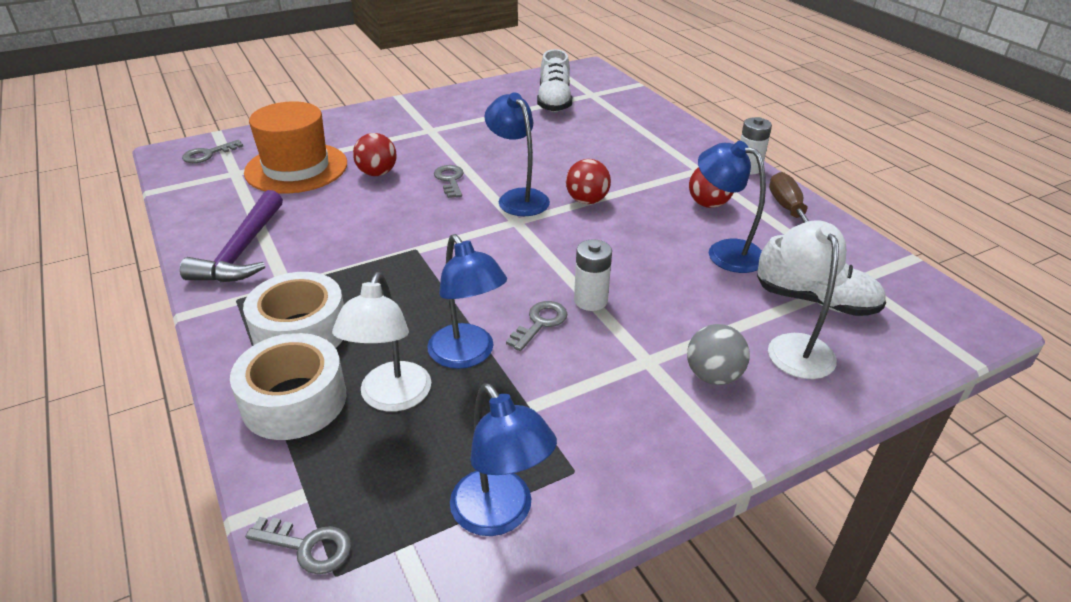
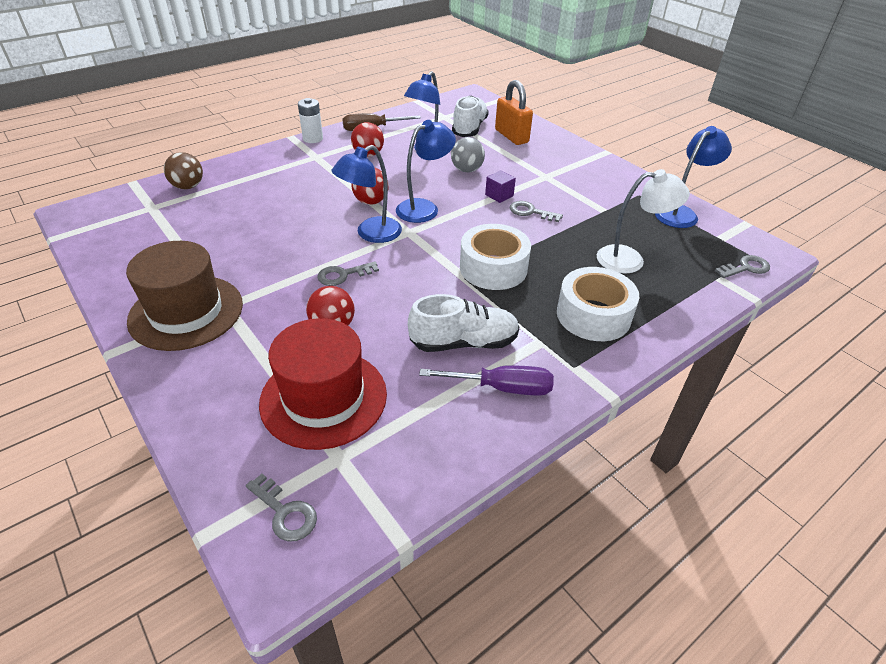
camera: 100 degrees left, 5 degrees up
purple hammer [180,190,283,283] -> purple screwdriver [419,365,554,396]
white tape [230,333,346,440] -> white tape moved to [460,224,531,290]
orange hat [244,102,347,193] -> red hat [259,318,387,450]
grey key [245,517,351,574] -> grey key turned 60 degrees clockwise [715,255,770,278]
blue lamp [427,234,507,369] -> blue lamp moved to [396,120,456,223]
white shoe [537,49,572,112] -> white shoe moved to [408,294,520,352]
white battery [574,239,612,311] -> purple cube [485,170,516,203]
grey ball [687,324,750,385] -> grey ball moved to [451,137,485,172]
white lamp [768,220,846,379] -> orange padlock [495,80,533,145]
none -> brown hat [126,241,243,351]
none -> brown ball [164,152,203,189]

